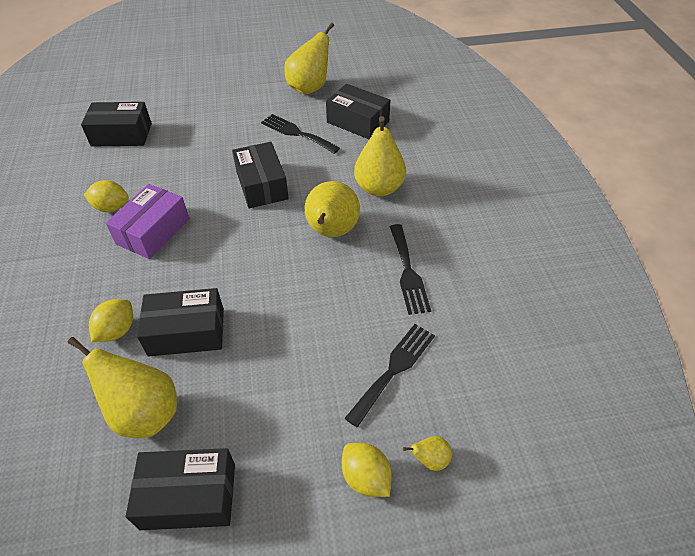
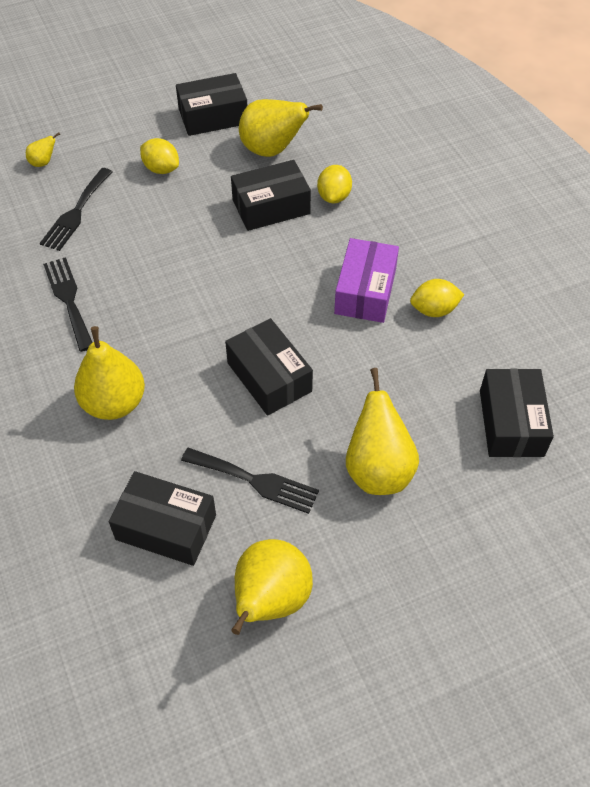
camera: 165 degrees right, 5 degrees up
black box [81,102,152,147] -> black box turned 75 degrees counterclockwise [480,369,554,457]
yellow pear [305,181,360,237] -> yellow pear moved to [346,368,419,495]
yellow lemon [342,443,391,497] -> yellow lemon moved to [140,138,179,174]

